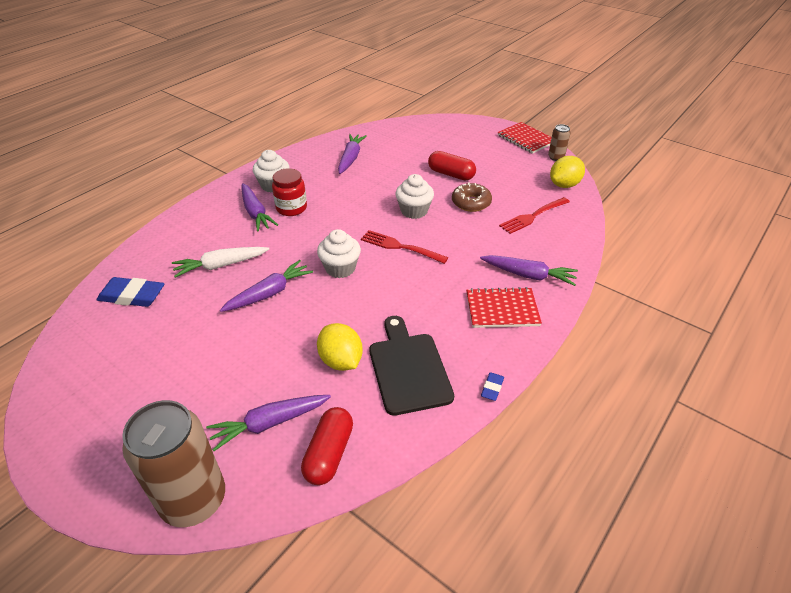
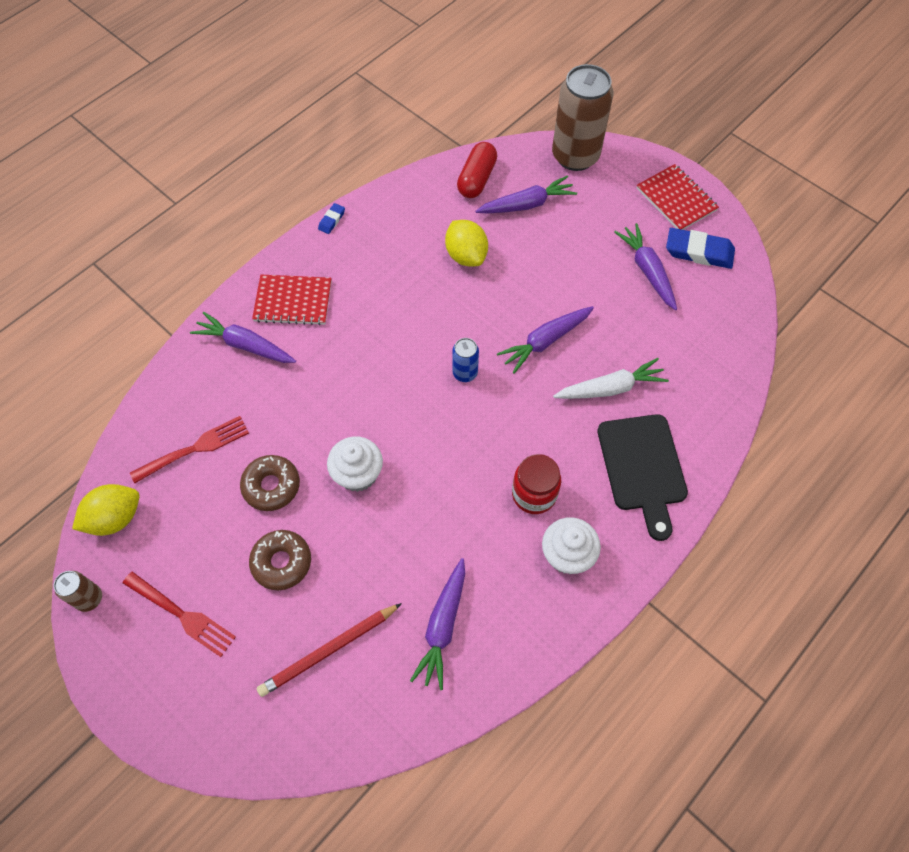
camera: 175 degrees left, 20 degrees up
blue eraser [96,277,164,307] -> blue eraser moved to [666,228,735,269]
purple carrot [242,183,278,232] -> purple carrot moved to [614,223,677,310]
white cupcake [317,229,361,278] -> blue can [452,338,479,382]
red fork [361,230,448,264] -> red fork moved to [123,572,236,657]
black cutting board [370,316,454,416] -> black cutting board moved to [598,414,688,541]
red capsule [428,151,476,180] -> brown donut [249,530,311,590]
red notebook [498,122,552,154] -> red notebook moved to [637,164,719,230]
none -> red pencil [257,603,402,697]

